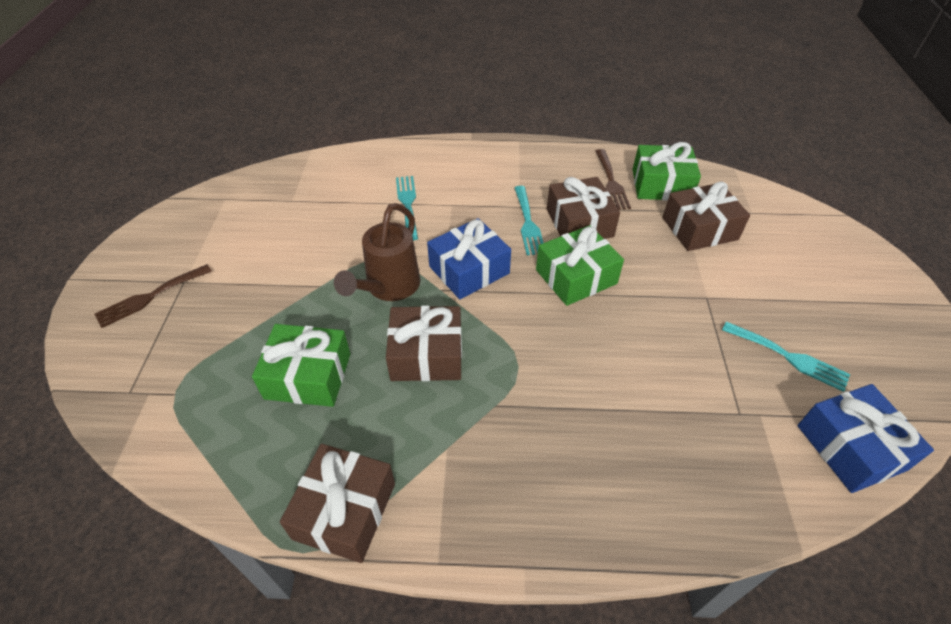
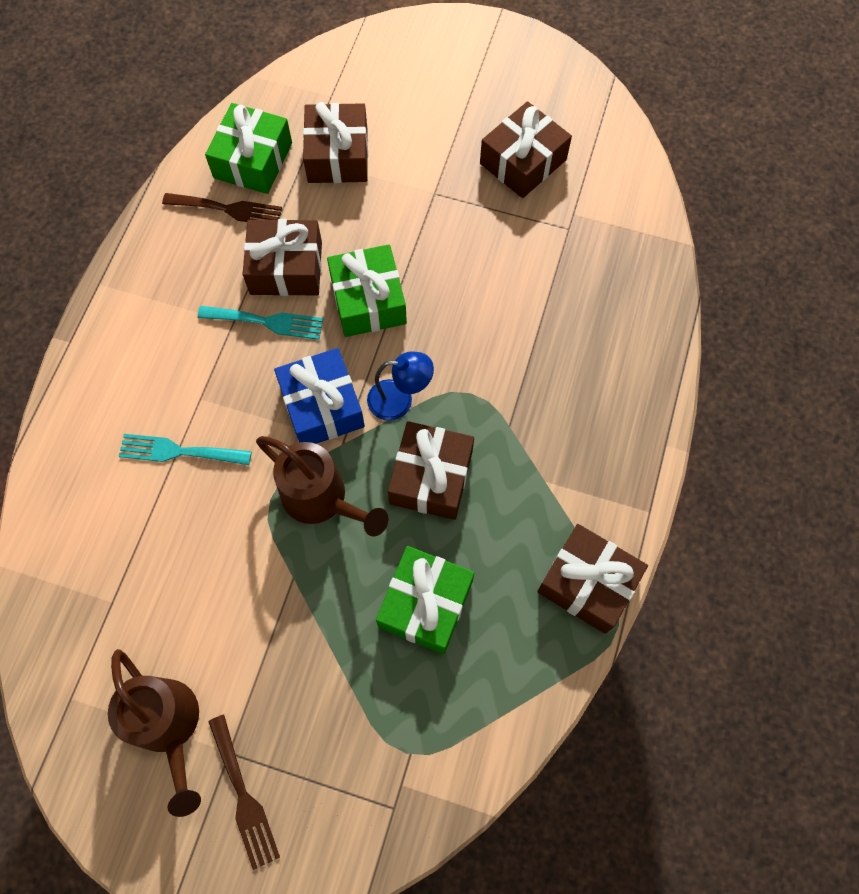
camera: 75 degrees left, 20 degrees up
turquoise fork [722,321,850,392] -> brown gift [480,101,572,198]
blue gift [798,384,934,493] -> none
none -> brown watering can [108,649,201,817]
none -> blue lamp [367,352,434,421]

